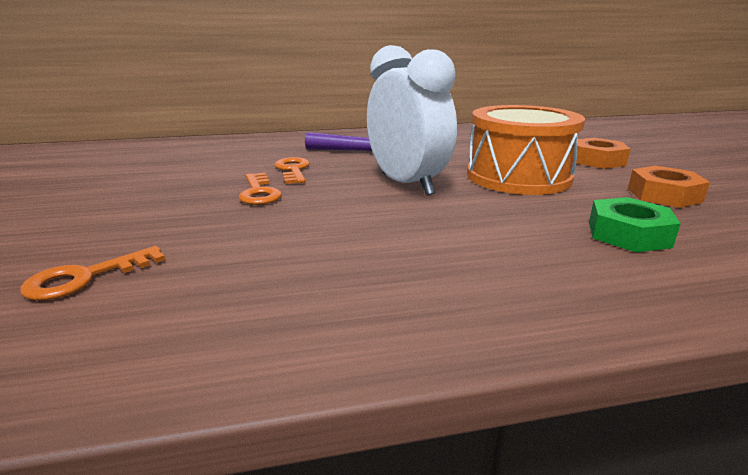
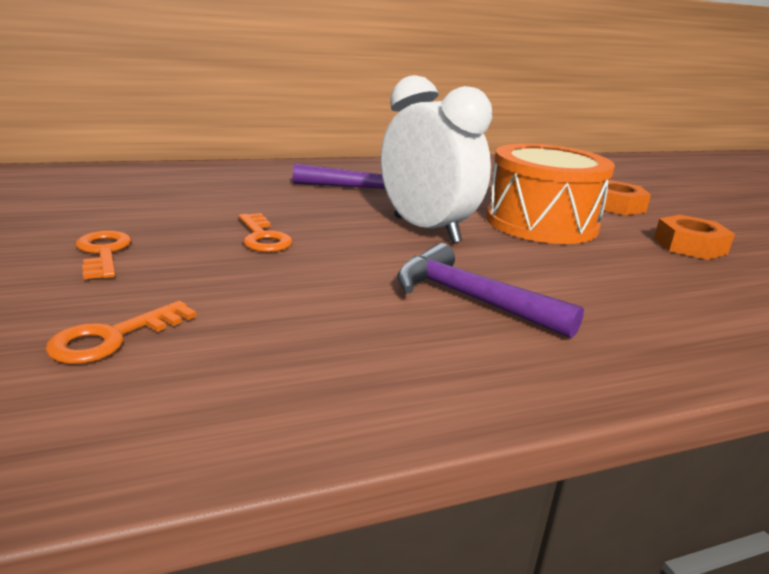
camera: 10 degrees left, 0 degrees up
orange key [274,157,310,184] -> orange key moved to [76,230,132,279]
green nut [589,197,681,252] -> none
none -> purple hammer [397,243,584,339]

